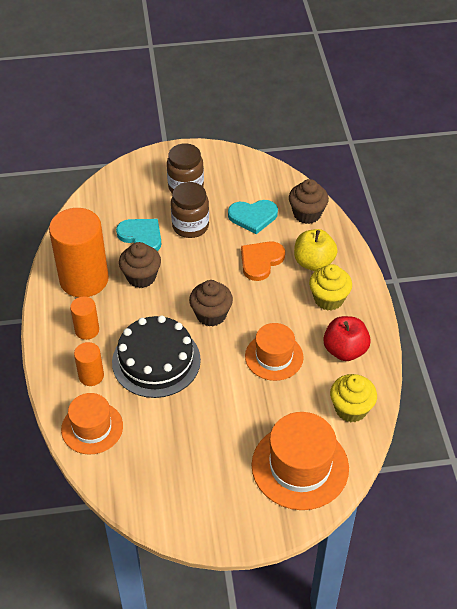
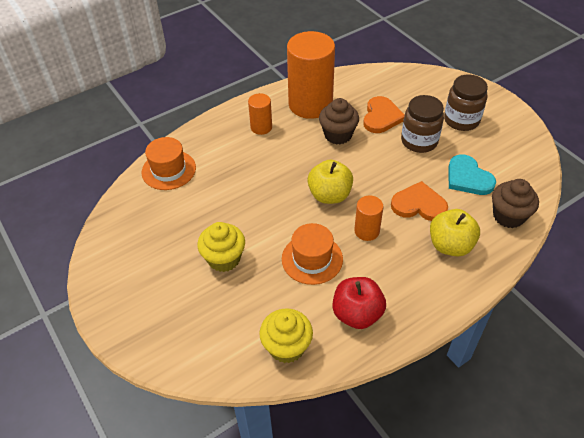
camera: 65 degrees right, 0 degrees up
orange cylinder [74,342,104,386] -> orange cylinder moved to [354,195,383,241]
black cake [112,315,201,398] -> none
turquoise heart [116,219,161,251] -> orange heart [363,96,405,133]
brown cupcake [189,280,233,326] -> yellow apple [307,160,353,204]
orange hat [252,412,349,510] -> none
yellow cupcake [309,264,352,311] -> yellow cupcake moved to [197,222,245,272]

